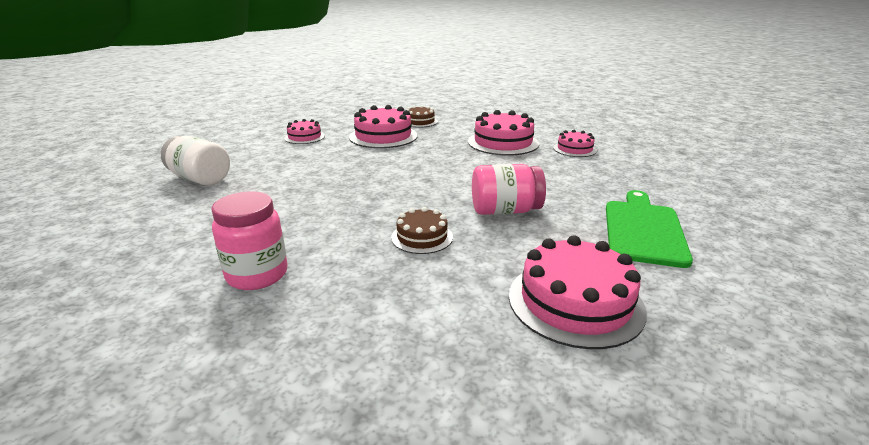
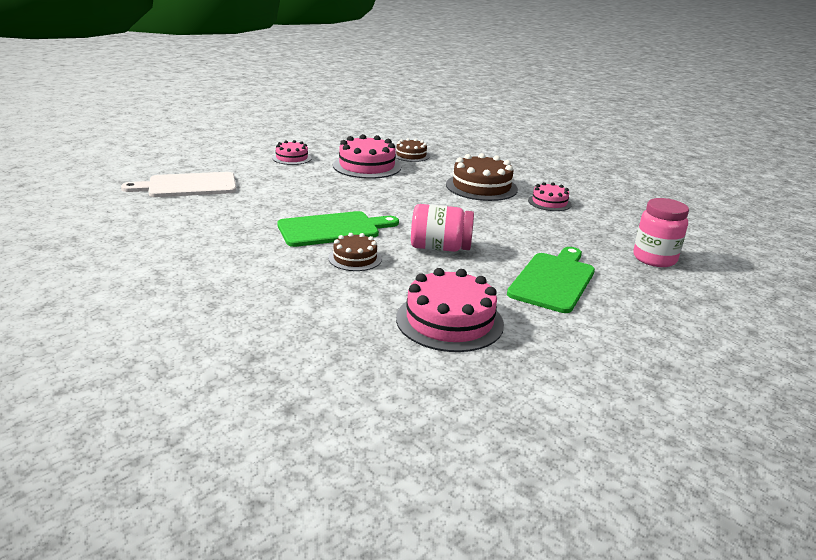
camera: 10 degrees right, 0 degrees up
white jar [161,136,230,185] -> white cutting board [121,172,237,197]
pink jar [212,191,288,290] -> pink jar moved to [633,198,689,267]
pink cake [468,110,539,156] -> brown cake [446,153,518,201]
none -> green cutting board [277,211,399,247]

